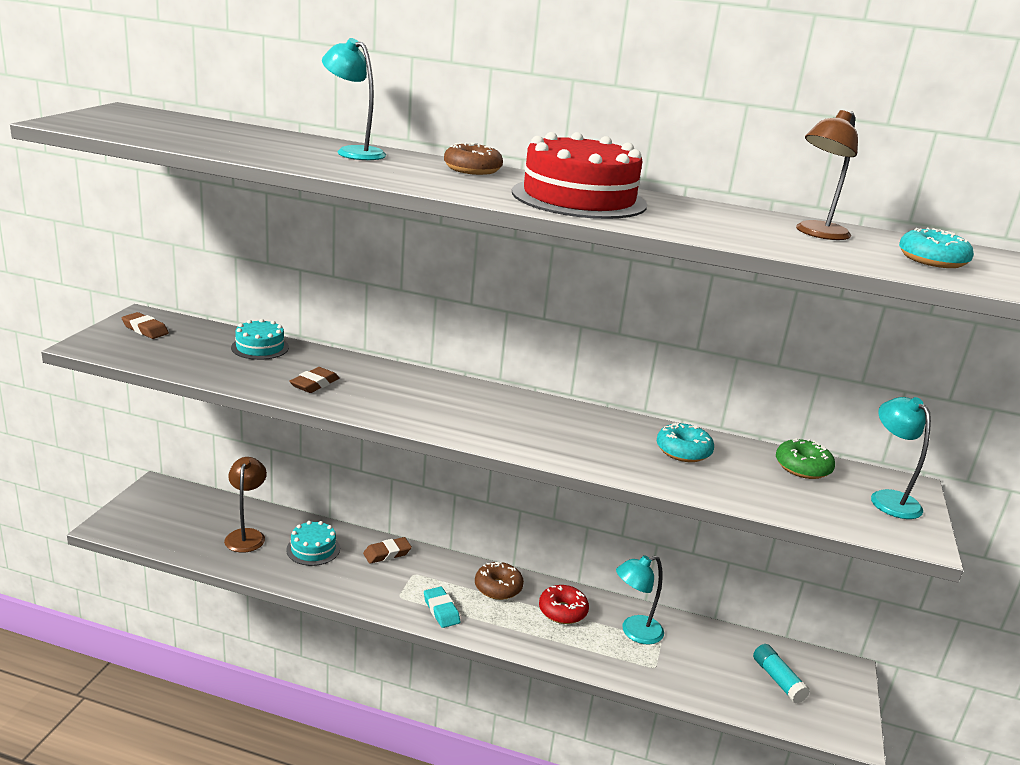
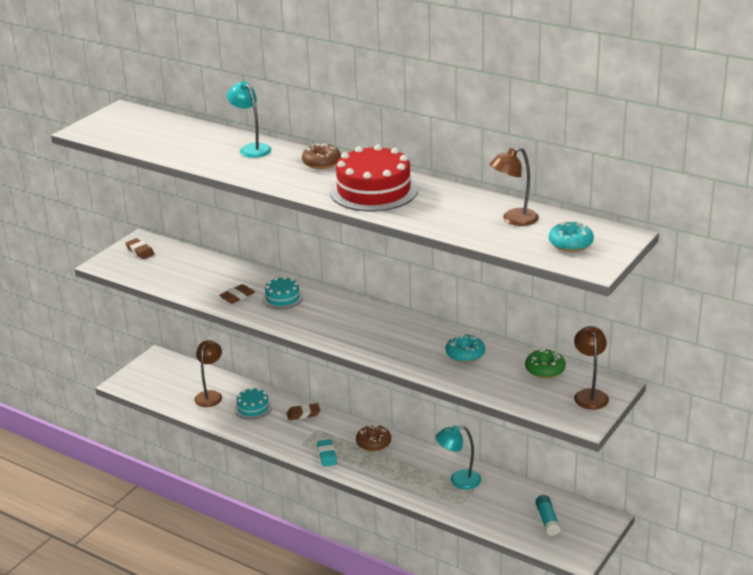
camera: 20 degrees right, 5 degrees up
turquoise cake [231,319,289,360] -> turquoise cake moved to [262,276,303,309]
red donut [539,585,589,624] -> none
turquoise lamp [871,397,931,519] -> brown lamp [574,326,609,410]

